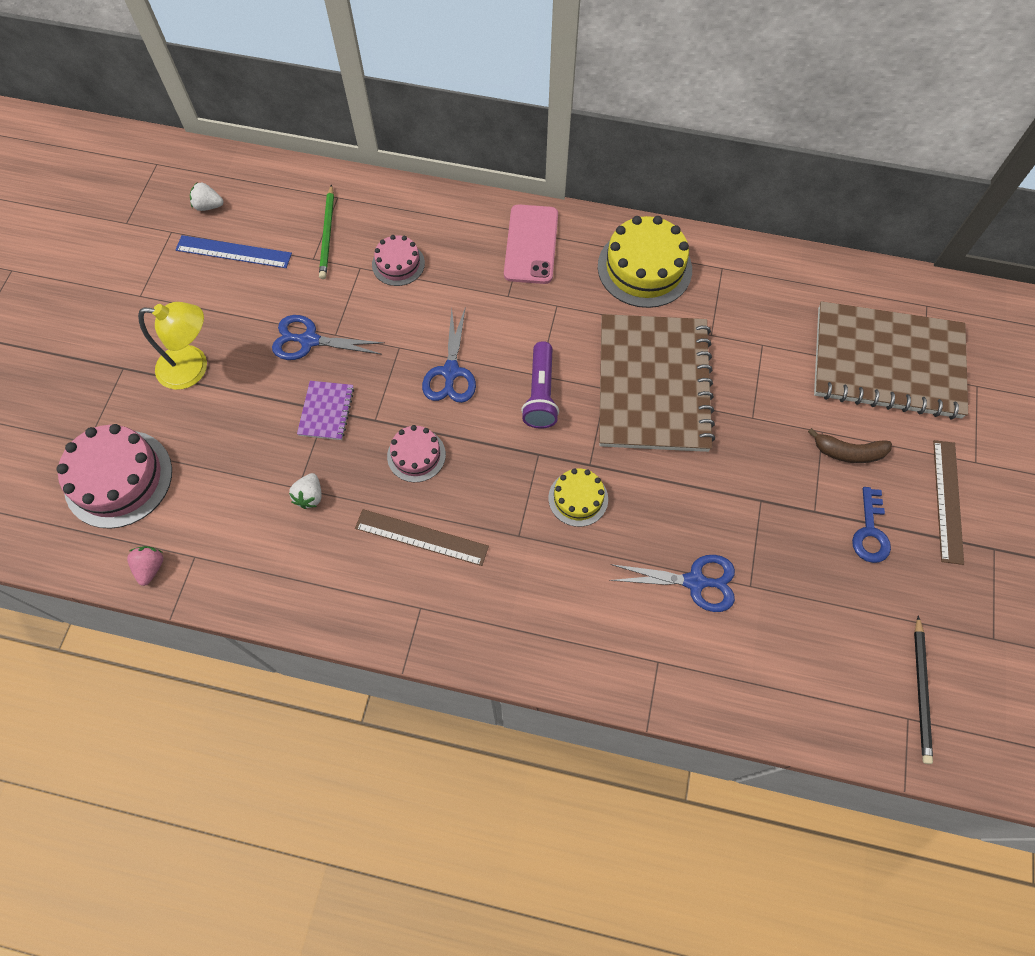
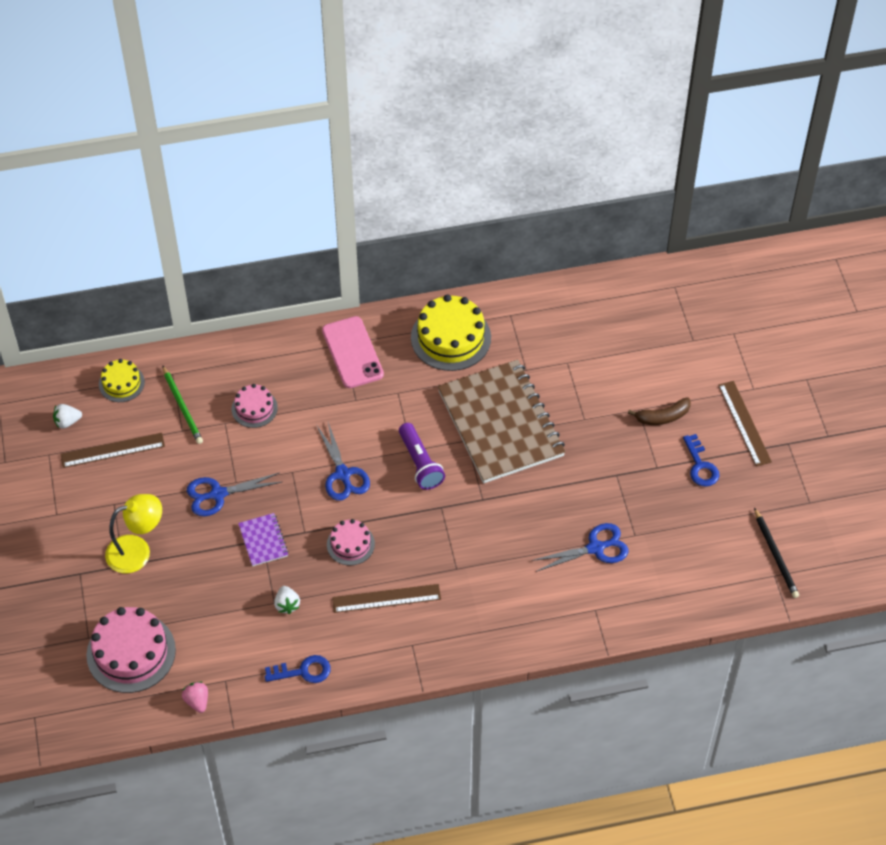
camera: 25 degrees left, 10 degrees down
blue ruler [175,235,292,268] -> brown ruler [60,433,165,468]
yellow cake [548,468,608,527] -> yellow cake moved to [99,359,145,402]
brown notebook [814,301,968,419] -> none
none -> blue key [265,655,331,683]

